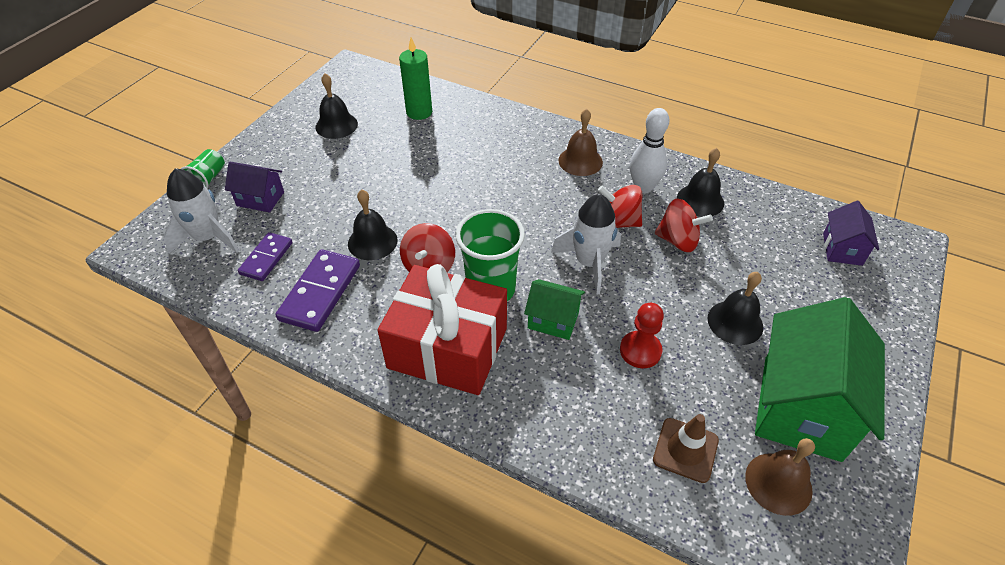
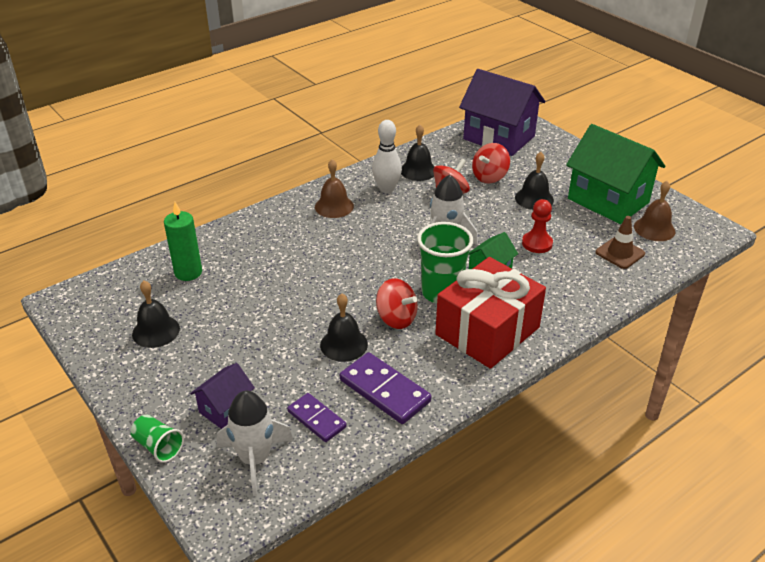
camera: 65 degrees left, 10 degrees down
red spinning top [598,185,642,228] -> red spinning top moved to [472,143,510,184]
purple house [823,201,879,266] -> purple house [459,69,545,156], size x2.03

